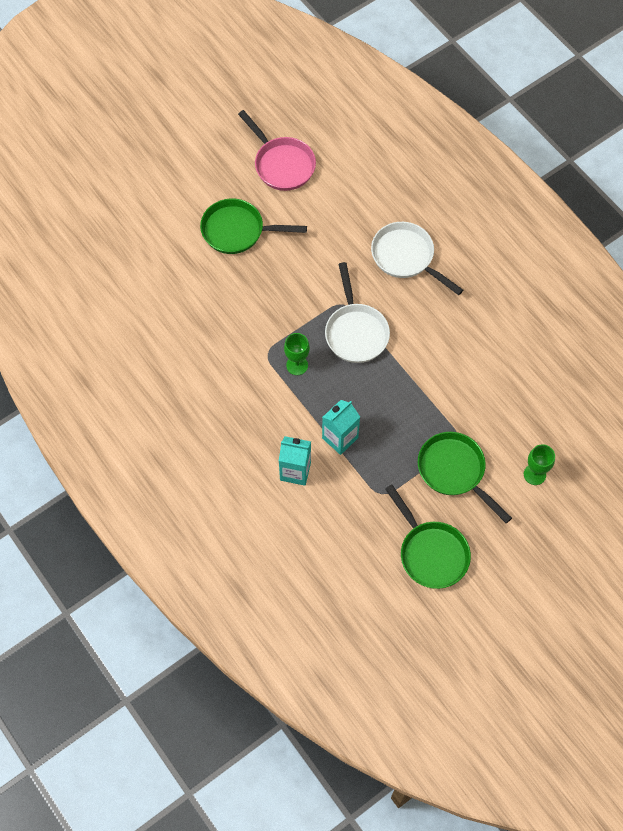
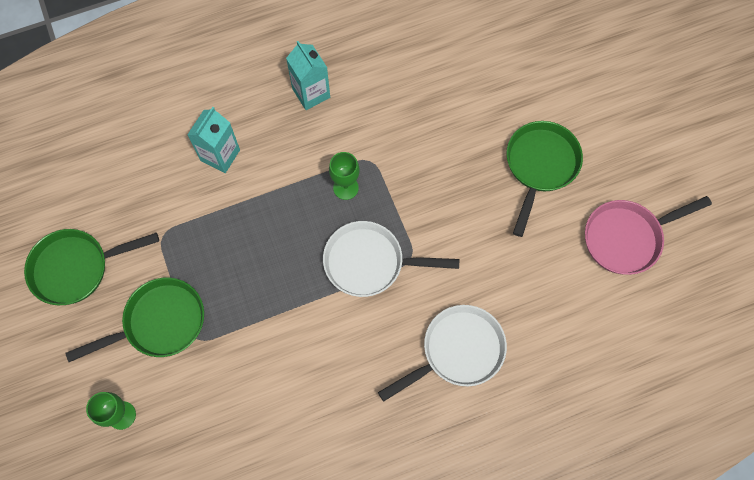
camera: 105 degrees right, 5 degrees up
turquoise carton [322,400,360,455] -> turquoise carton moved to [286,41,330,110]

